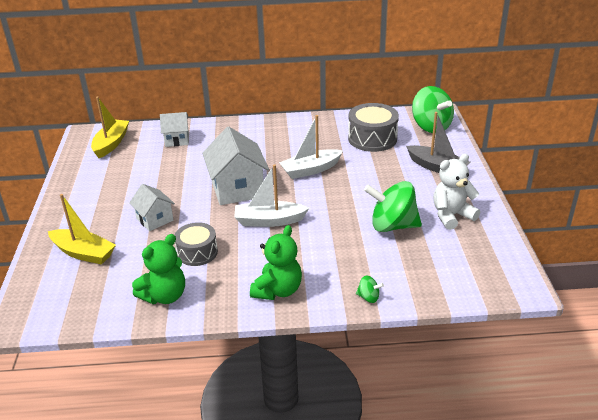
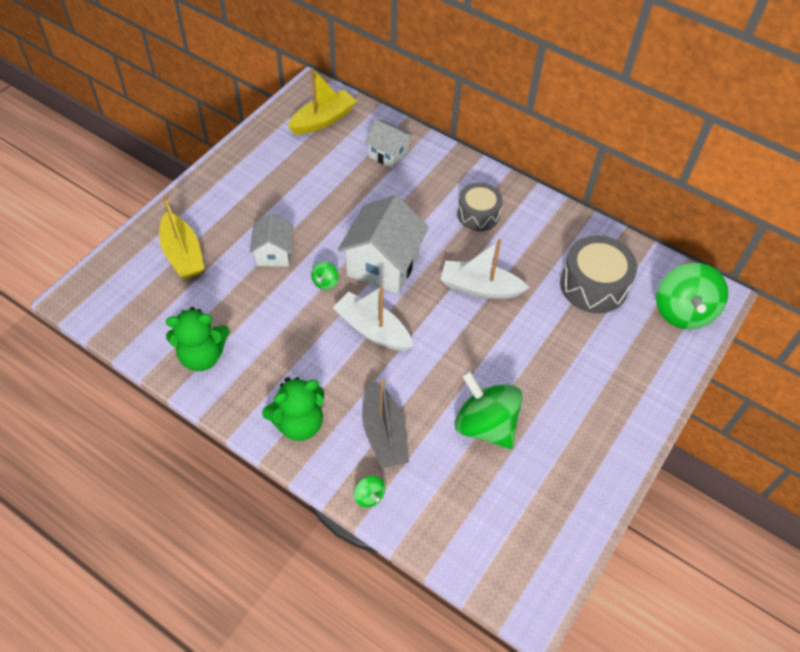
camera: 35 degrees right, 20 degrees up
grey drum [175,222,218,266] -> grey drum moved to [457,183,503,231]
grey boat [406,112,470,173] -> grey boat moved to [362,379,409,469]
white teddy bear [433,154,480,230] -> none
none -> green spinning top [311,262,339,290]

